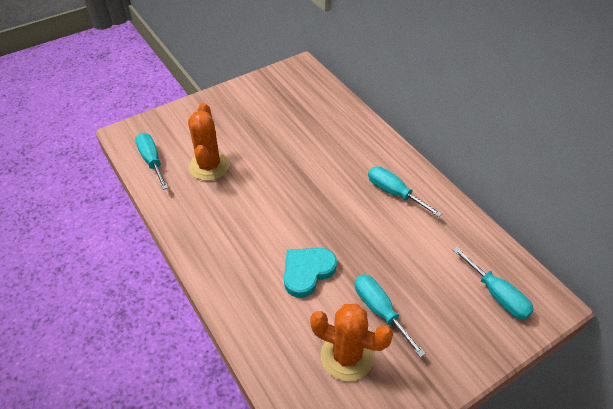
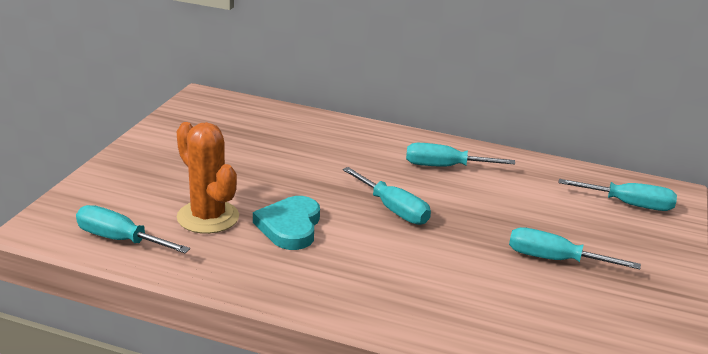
camera: 40 degrees left, 20 degrees down
turquoise heart [284,248,337,298] -> turquoise heart moved to [253,196,320,250]
orange cactus [310,304,393,381] -> none
none -> turquoise screwdriver [343,167,431,225]

